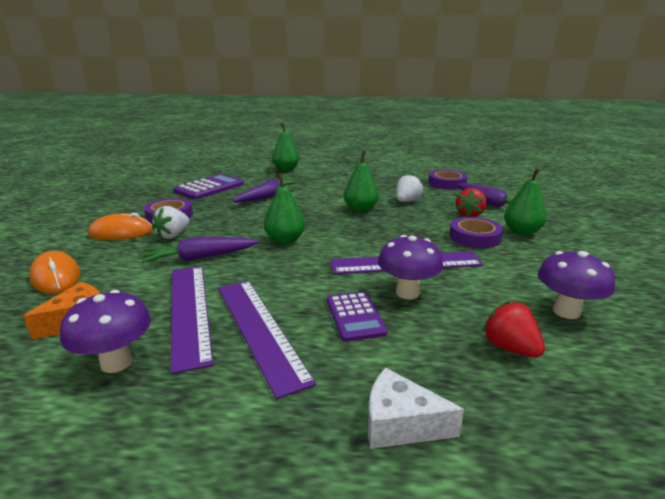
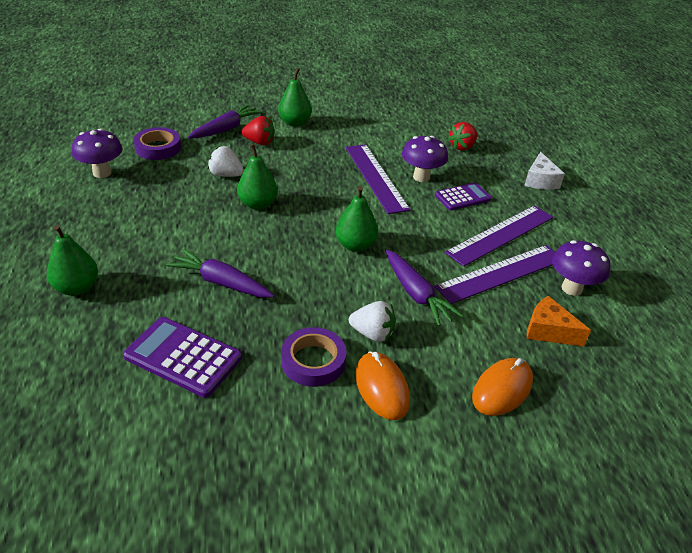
camera: 105 degrees left, 15 degrees up
purple tape [449,217,503,248] -> none
purple mushroom [538,251,615,319] -> purple mushroom moved to [72,129,122,178]

